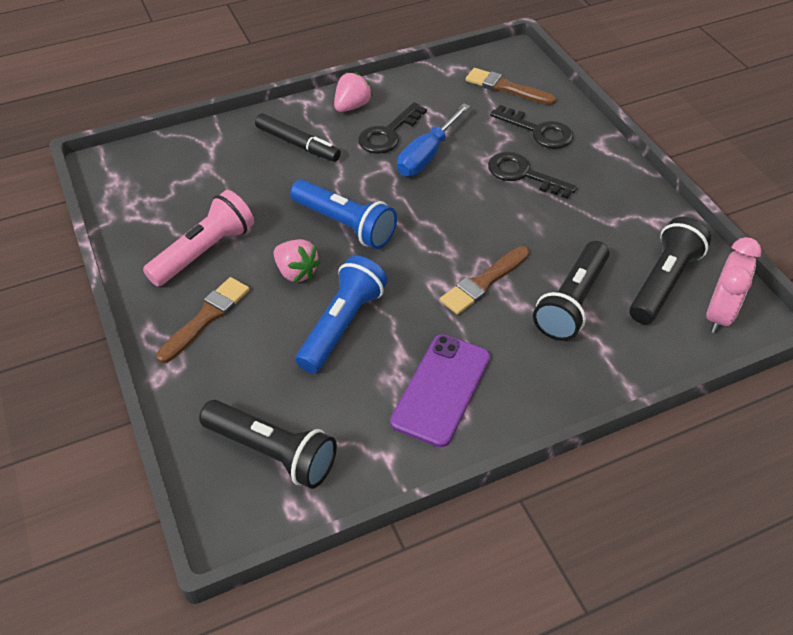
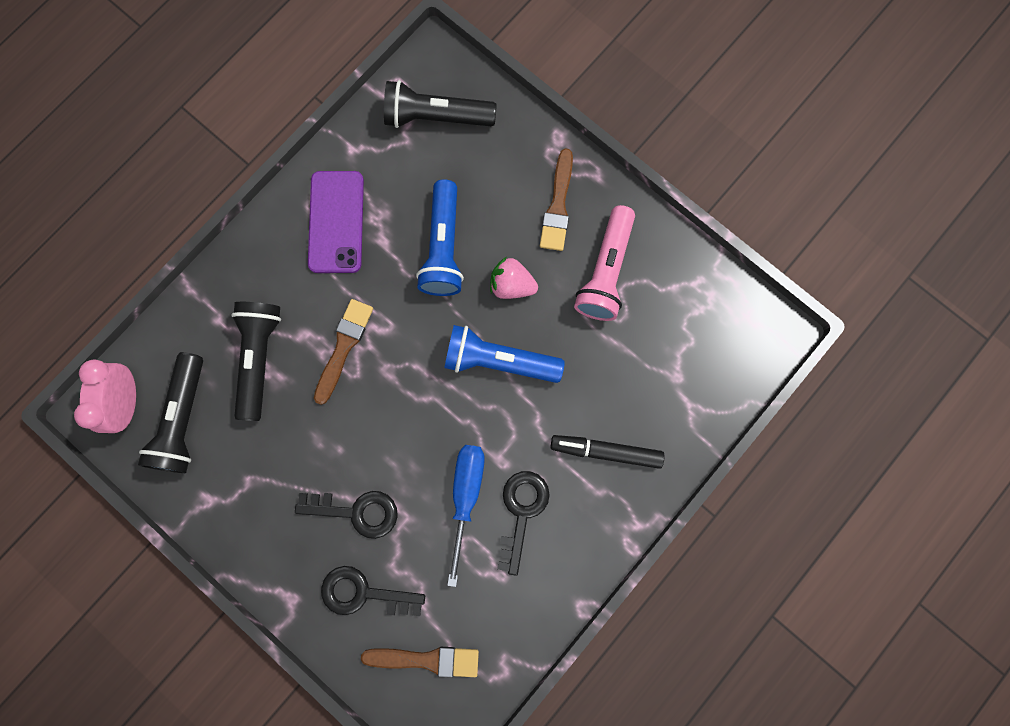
camera: 155 degrees right, 30 degrees up
pink strawberry [334,72,373,112] -> none

